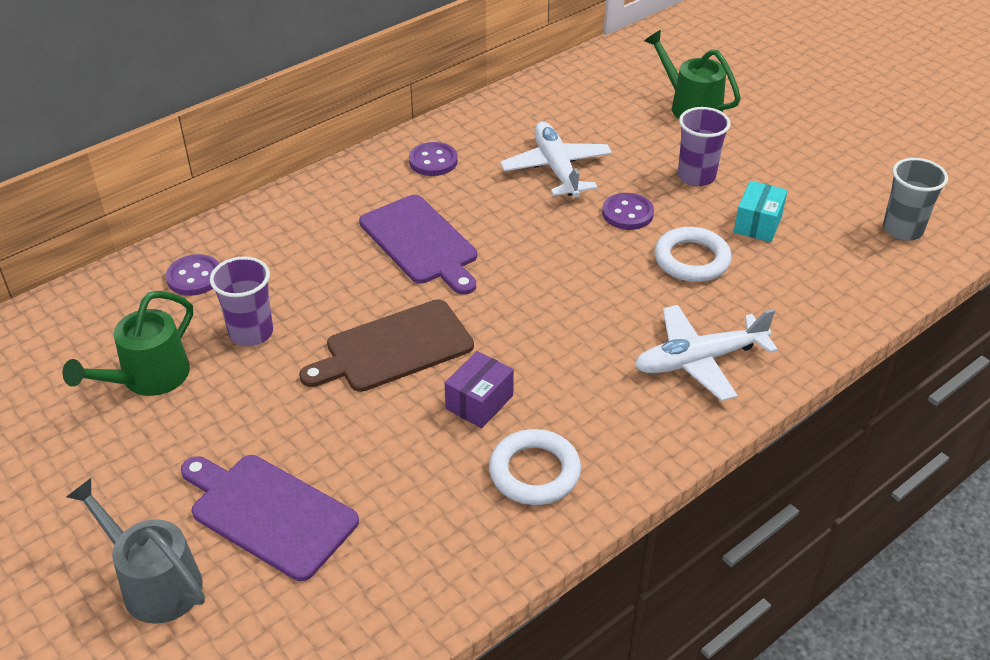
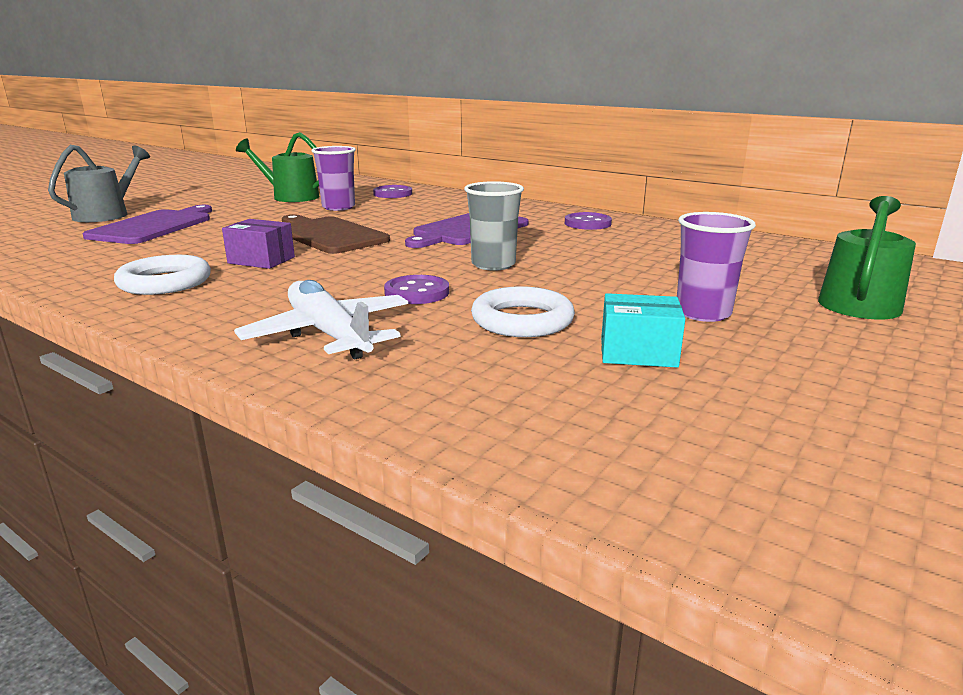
camera: 75 degrees right, 20 degrees down
white plane [500,122,612,197] -> none
purple button [602,193,654,230] -> purple button moved to [384,275,449,304]
grey cup [883,158,948,241] -> grey cup moved to [464,181,524,271]

